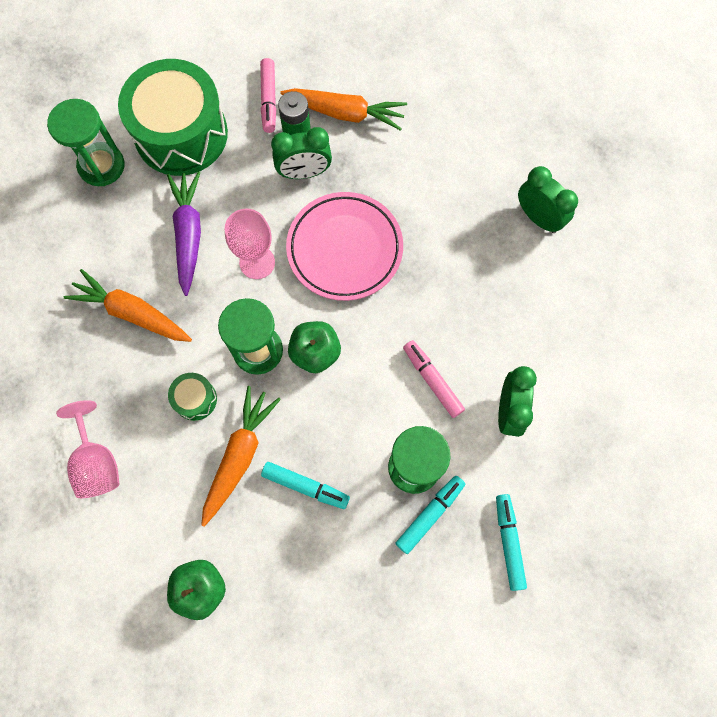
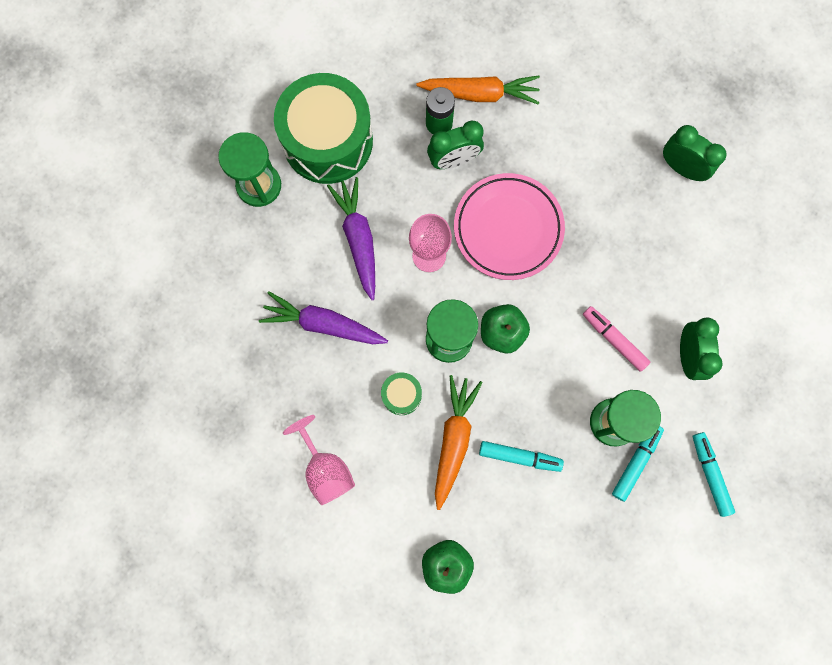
camera: 10 degrees left, 5 degrees up
orange carrot [63,269,192,342] -> purple carrot [259,291,388,344]
pink marker [260,58,276,133] -> none

